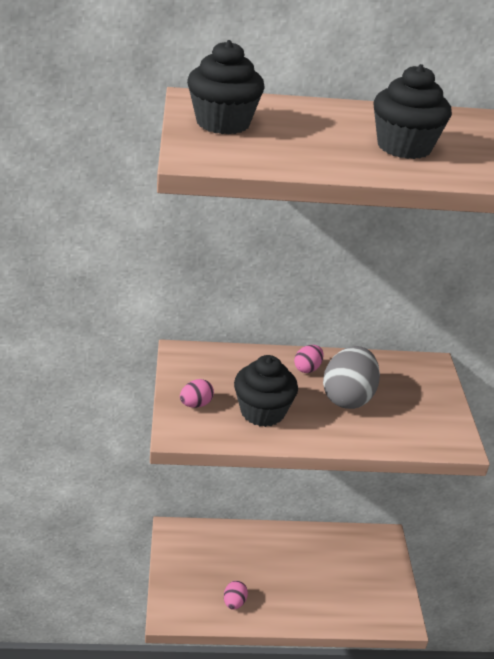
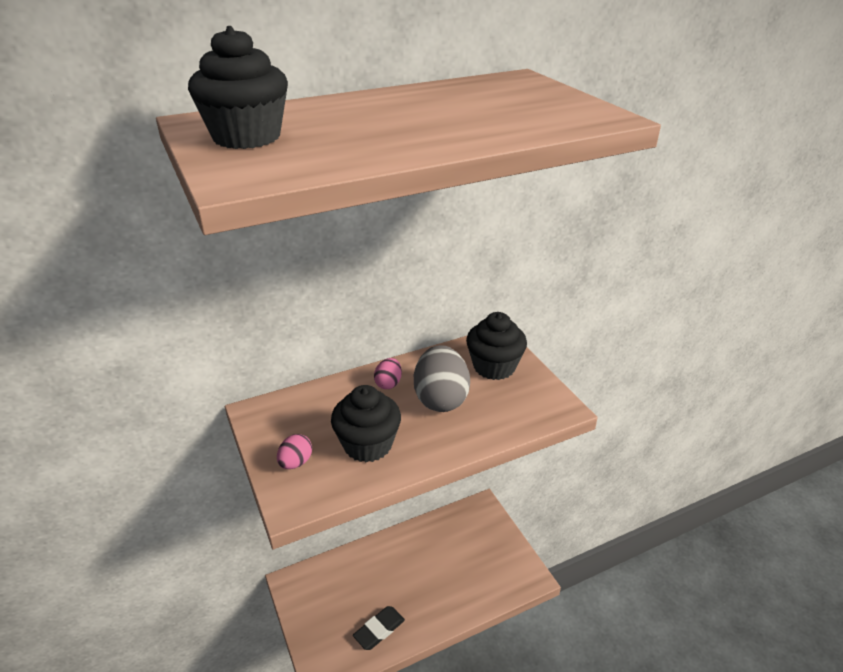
camera: 20 degrees left, 0 degrees up
pink egg [224,581,248,610] -> black eraser [353,606,405,650]
black cupcake [374,64,452,159] -> black cupcake moved to [466,312,527,380]

